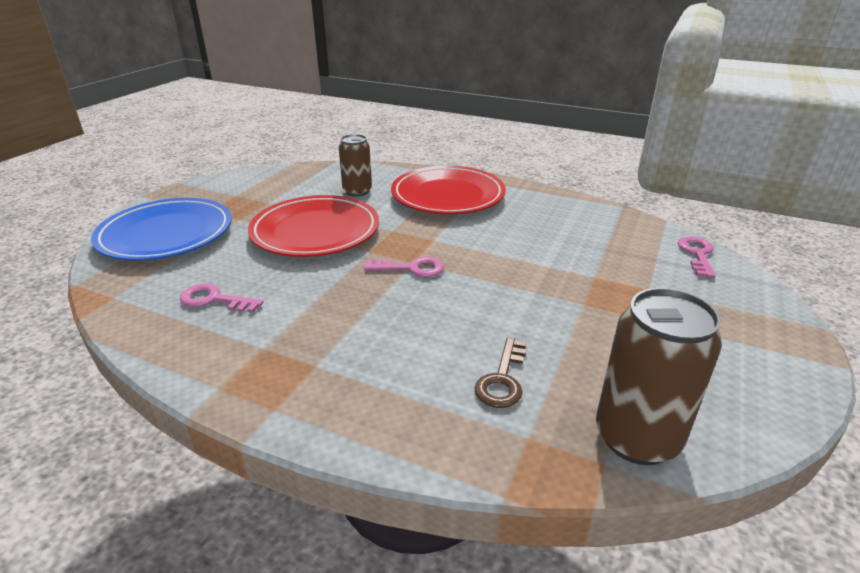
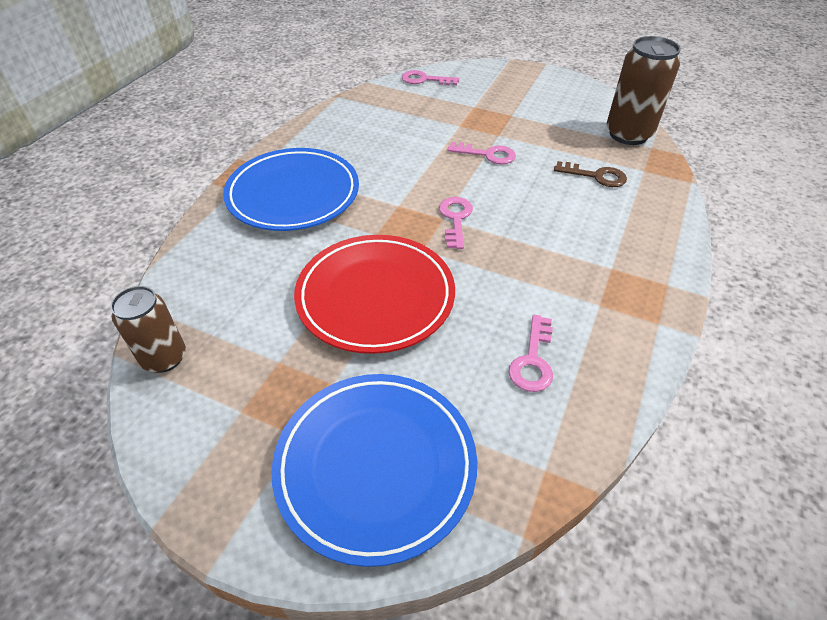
camera: 90 degrees left, 15 degrees up
brown can [339,134,372,197] -> brown can moved to [110,286,186,373]
red plate [391,166,506,214] -> blue plate [223,148,359,231]
none -> pink key [447,142,516,164]

